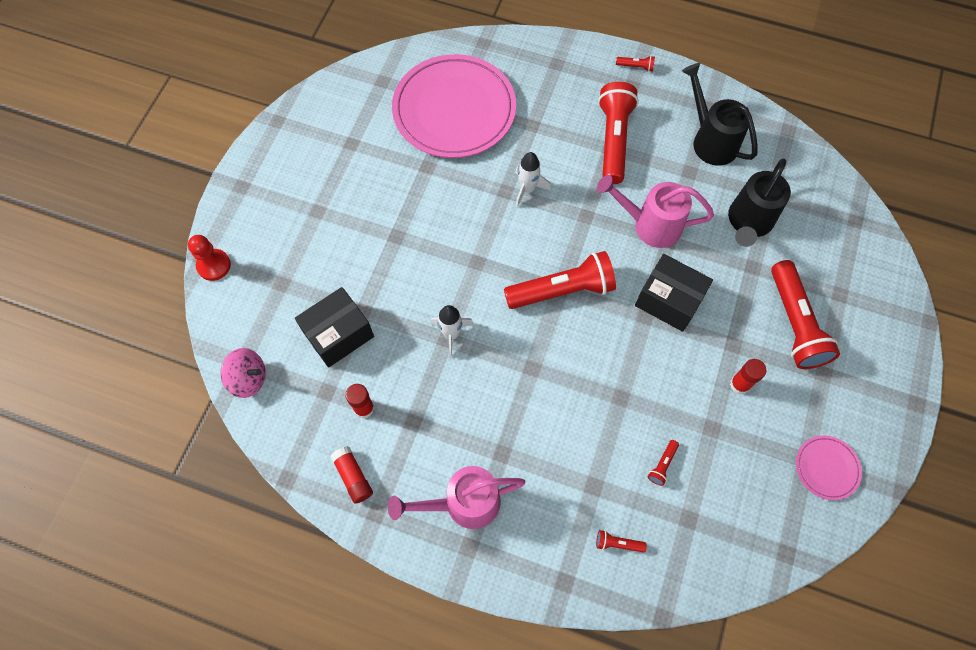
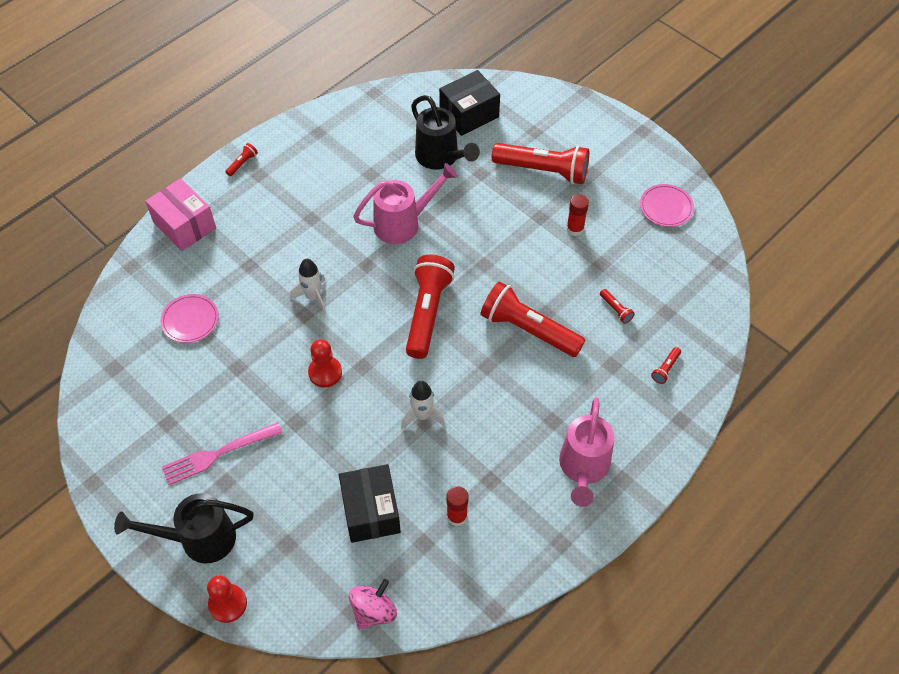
camera: 65 degrees left, 10 degrees down
red glue stick [330,446,373,504] -> none
pink plate [392,54,516,158] -> pink plate [161,294,219,343], size x0.44
pink watering can [597,175,714,248] -> pink watering can turned 150 degrees counterclockwise [353,163,458,244]
red flashlight [598,82,639,184] -> red flashlight moved to [480,281,585,357]
black box [635,254,713,332] -> black box moved to [439,70,500,136]
black watering can [682,63,758,166] -> black watering can moved to [114,493,254,564]
none -> pink box [145,178,216,251]
none -> pink fork [162,422,283,485]
none -> red pawn [308,339,342,388]

